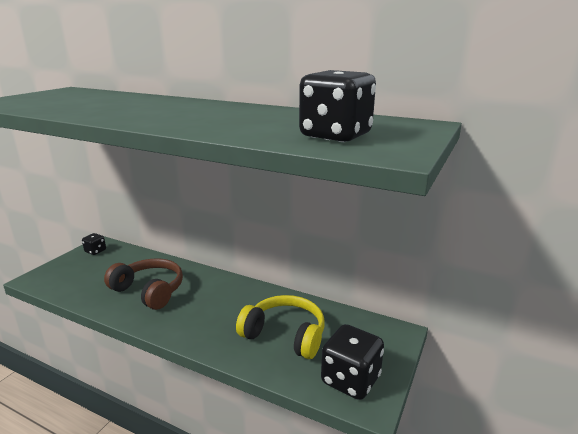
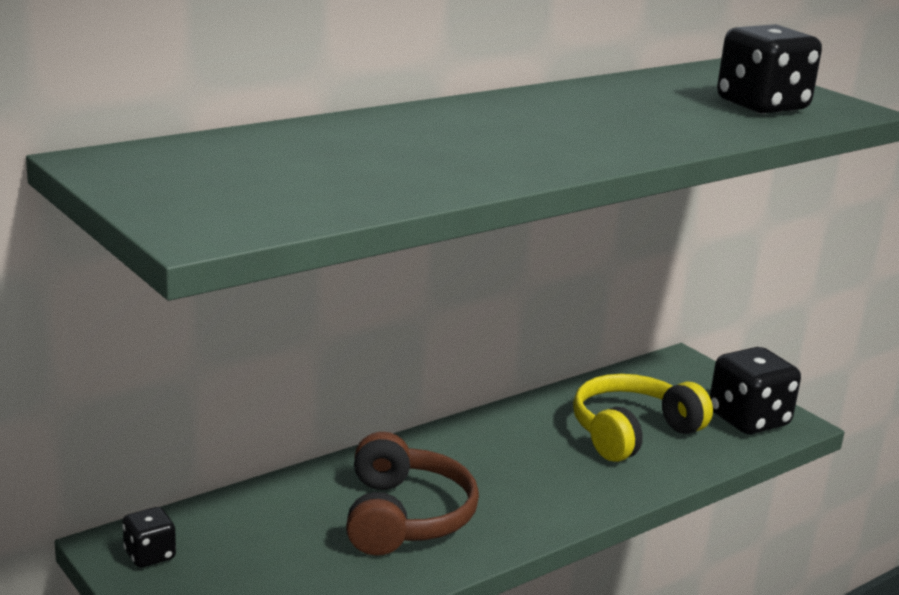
camera: 65 degrees left, 0 degrees up
brown headphones [104,258,183,310] -> brown headphones turned 120 degrees clockwise [346,432,479,556]

